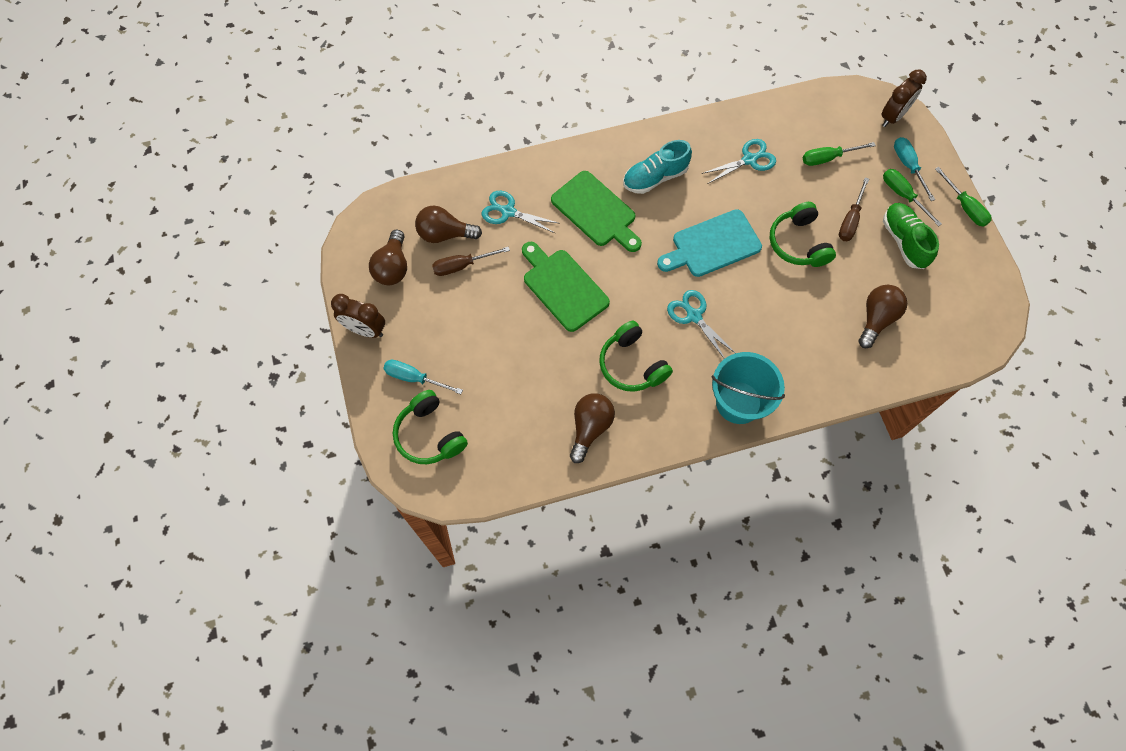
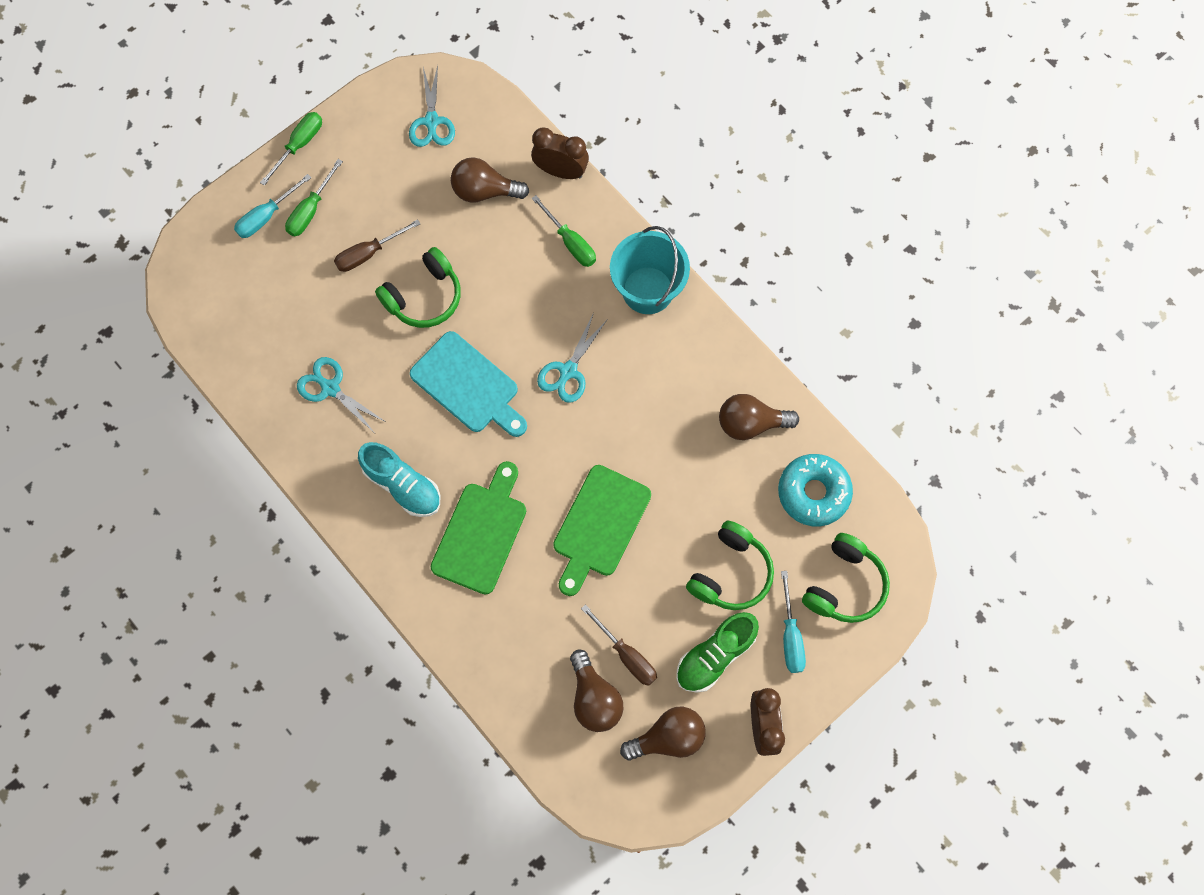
camera: 115 degrees left, 5 degrees up
turquoise scissors [482,191,560,233] -> turquoise scissors moved to [409,65,455,147]
green headphones [599,321,673,392] -> green headphones moved to [686,521,774,610]
green screwdriver [803,142,876,166] -> green screwdriver moved to [532,195,596,267]
brown screwdriver [839,177,869,241] -> brown screwdriver turned 150 degrees clockwise [334,219,420,272]
brown clock [881,70,927,127] -> brown clock moved to [531,128,589,179]
green shoe [883,203,939,269] -> green shoe moved to [676,612,759,693]
none -> turquoise donut [778,454,853,526]

